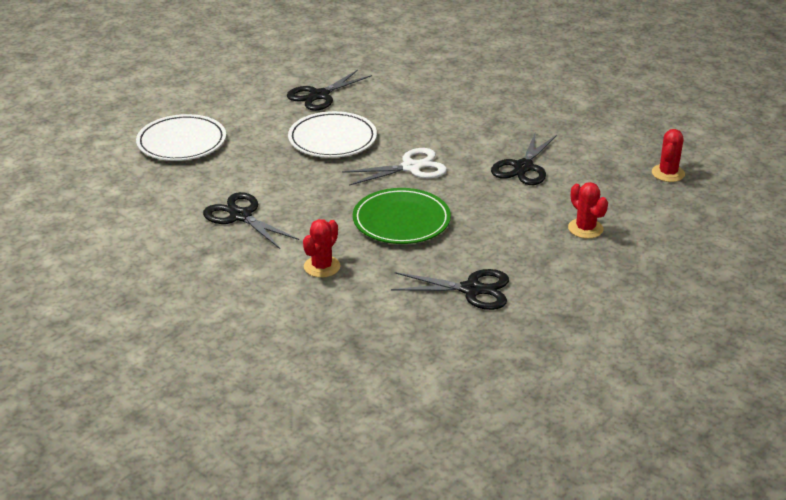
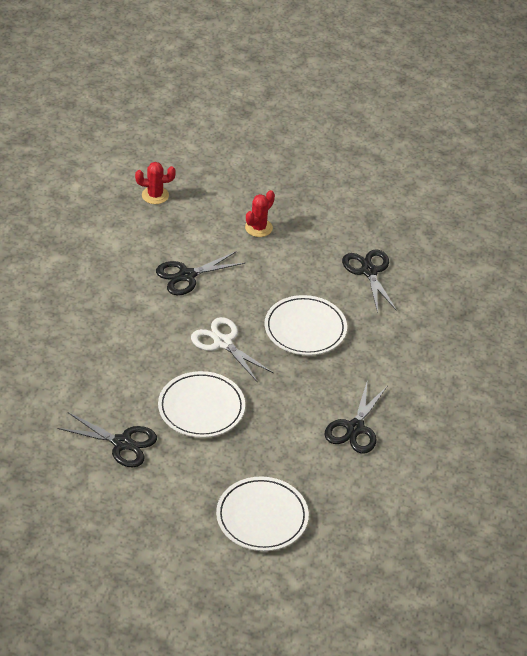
camera: 115 degrees left, 10 degrees up
red cactus [303,219,341,278] -> none
green plate [353,188,451,244] -> white plate [265,295,347,355]
black scissors [491,132,557,185] -> black scissors turned 150 degrees clockwise [156,251,245,295]

